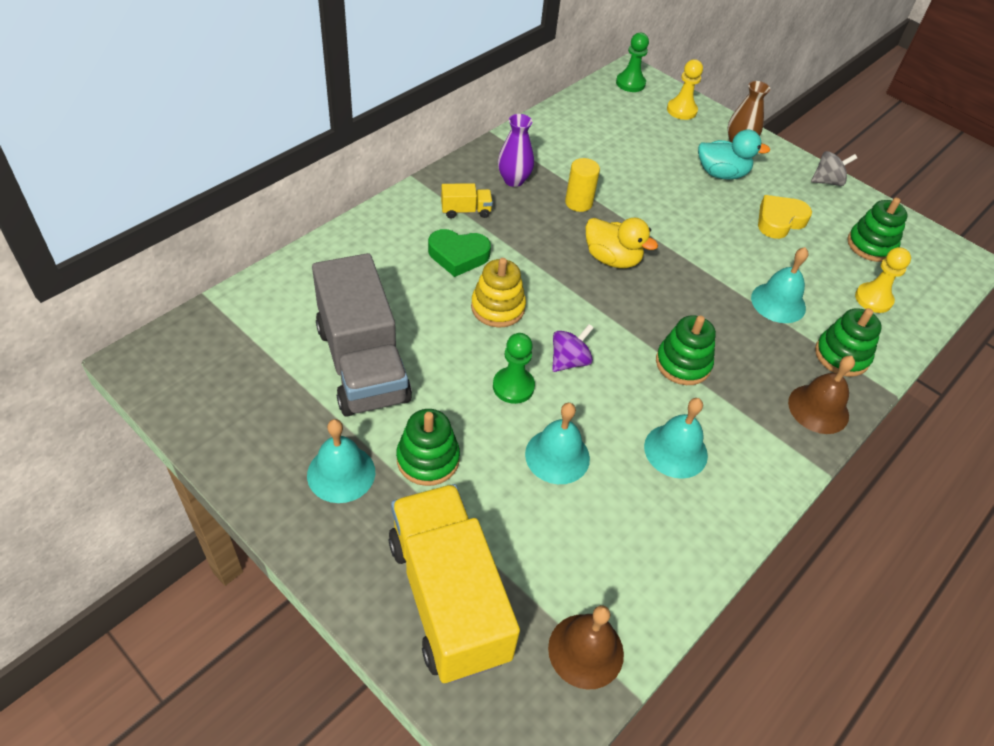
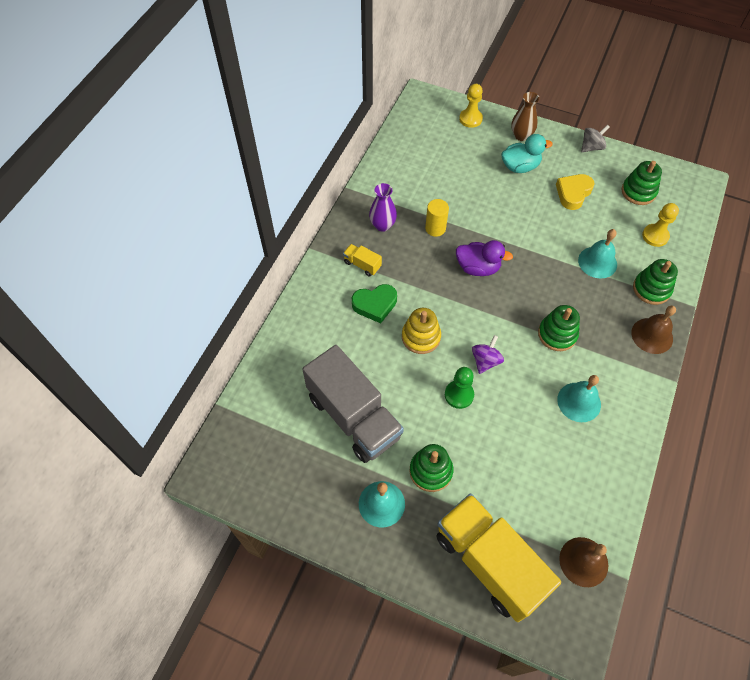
camera: 15 degrees left, 10 degrees up
yellow truck [441,183,493,219] -> yellow truck turned 120 degrees counterclockwise [343,244,382,276]
turquoise bell [525,403,590,484] -> none
yellow duck [585,218,658,268] -> purple duck [456,240,513,276]
green pawn [616,33,649,92] -> none

